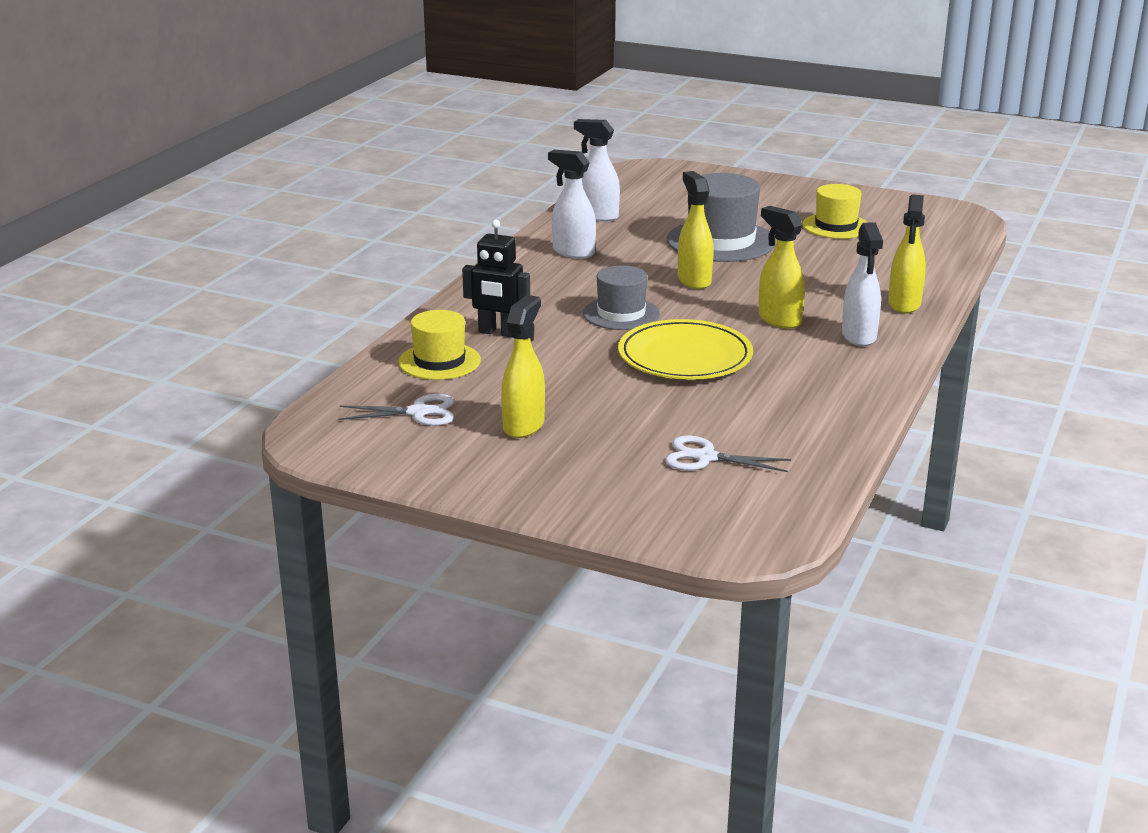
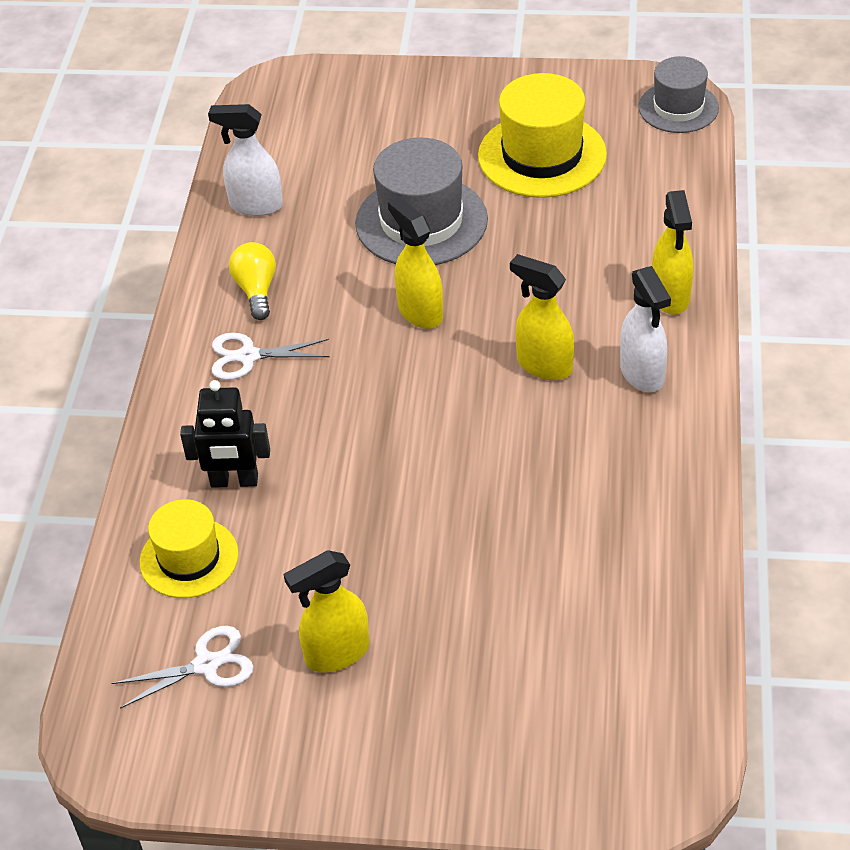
camera: 15 degrees left, 20 degrees up
yellow spray bottle [501,295,545,438] -> yellow spray bottle turned 120 degrees counterclockwise [284,550,369,673]
white spray bottle [548,150,596,259] -> yellow light bulb [229,242,276,320]
grey hat [583,265,660,330] -> grey hat moved to [638,56,719,133]
yellow plate [618,319,753,380] -> none
white scissors [665,435,791,472] -> white scissors moved to [212,333,330,380]
yellow hat [802,184,868,239] -> yellow hat [478,73,607,198], size x1.57

